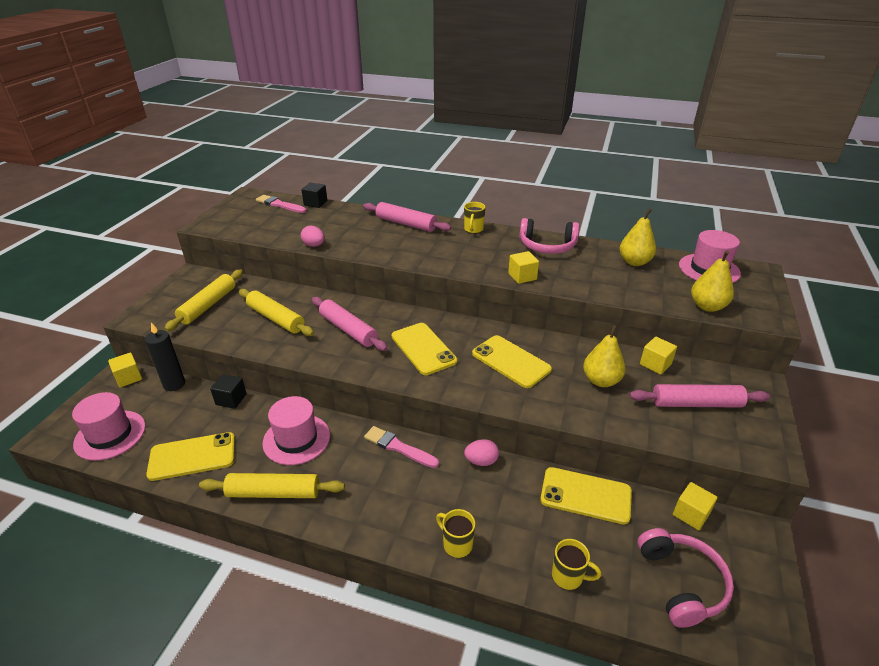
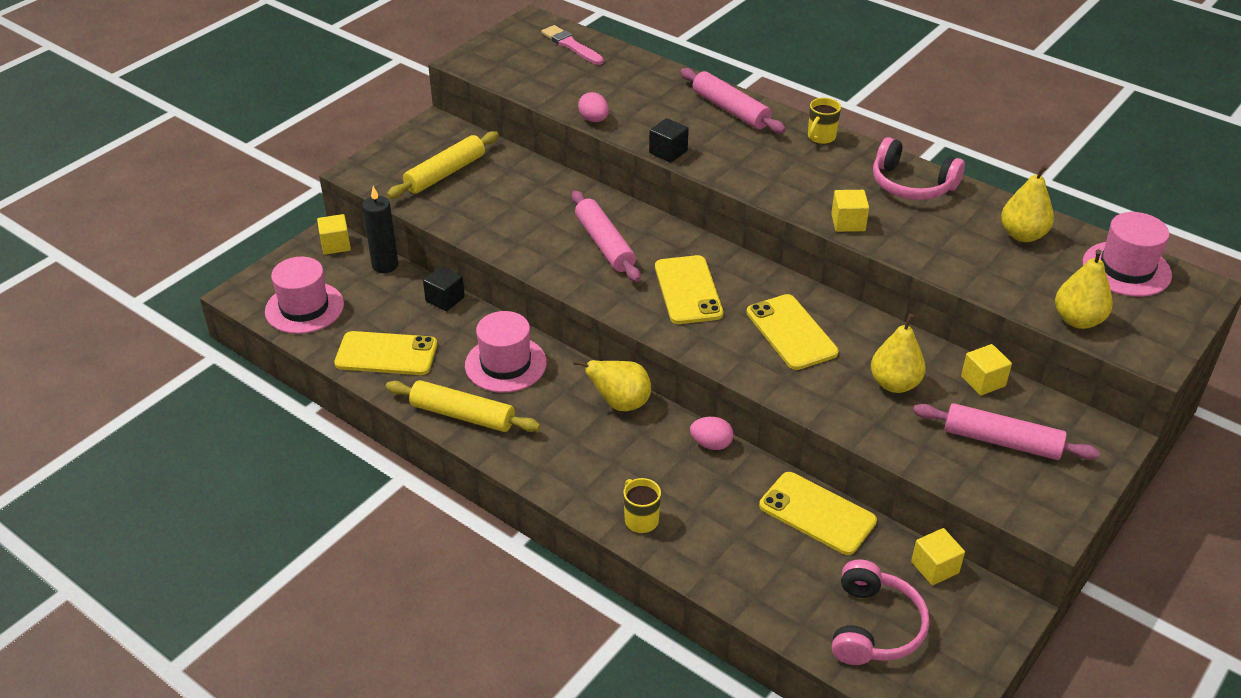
camera: 20 degrees right, 5 degrees up
yellow rolling pin [239,289,314,336] -> none
black cube [301,183,327,208] -> black cube moved to [649,118,689,163]
pink brush [364,426,439,468] -> yellow pear [573,360,651,411]
yellow mug [552,539,601,590] -> none

